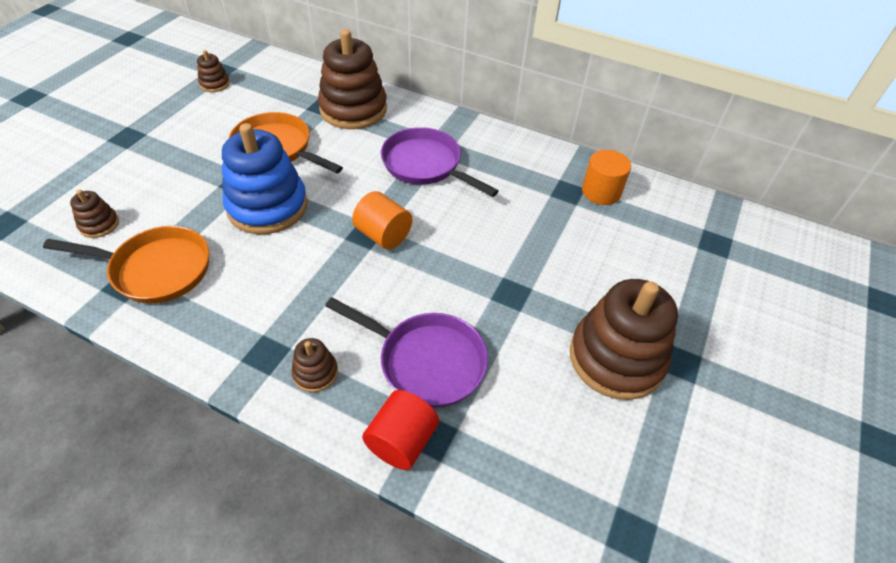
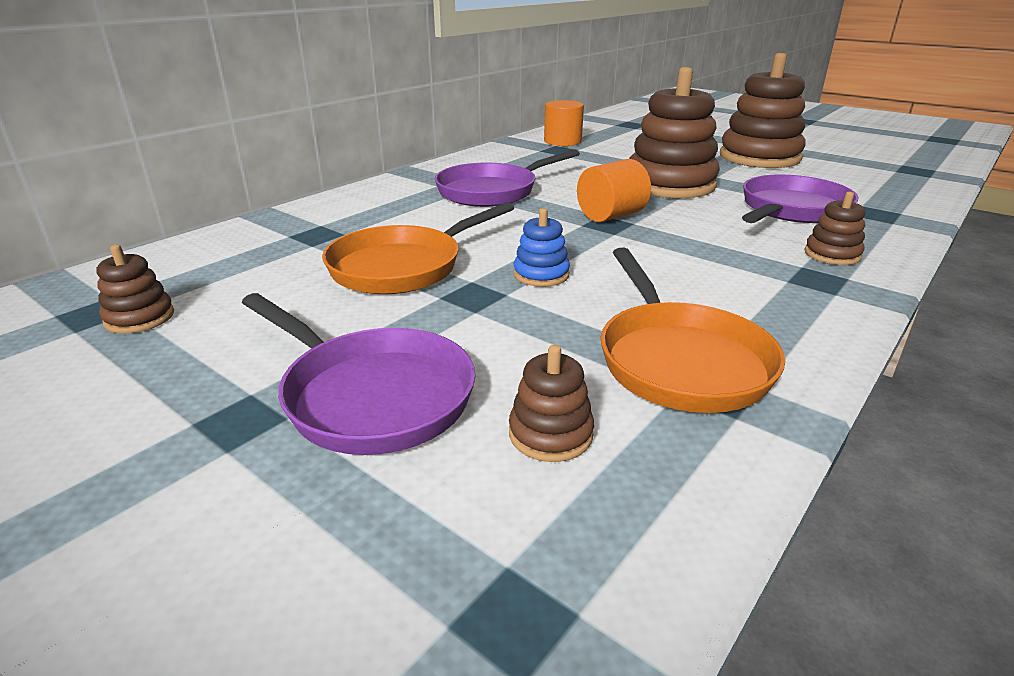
camera: 75 degrees left, 20 degrees down
orange pan [43,226,209,304] -> orange pan turned 150 degrees clockwise [601,248,785,413]
blue stacking toy [222,123,308,234] -> blue stacking toy [513,208,570,287], size x0.45
brown stacking toy [318,29,387,129] -> brown stacking toy moved to [629,67,720,198]
red cylinder [362,390,439,470] -> none
none -> purple pan [242,293,475,455]

